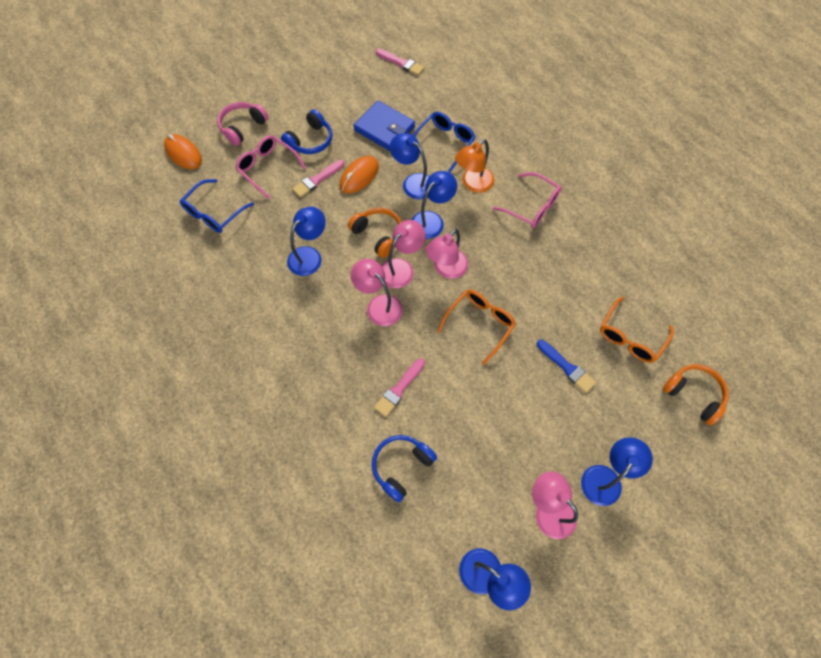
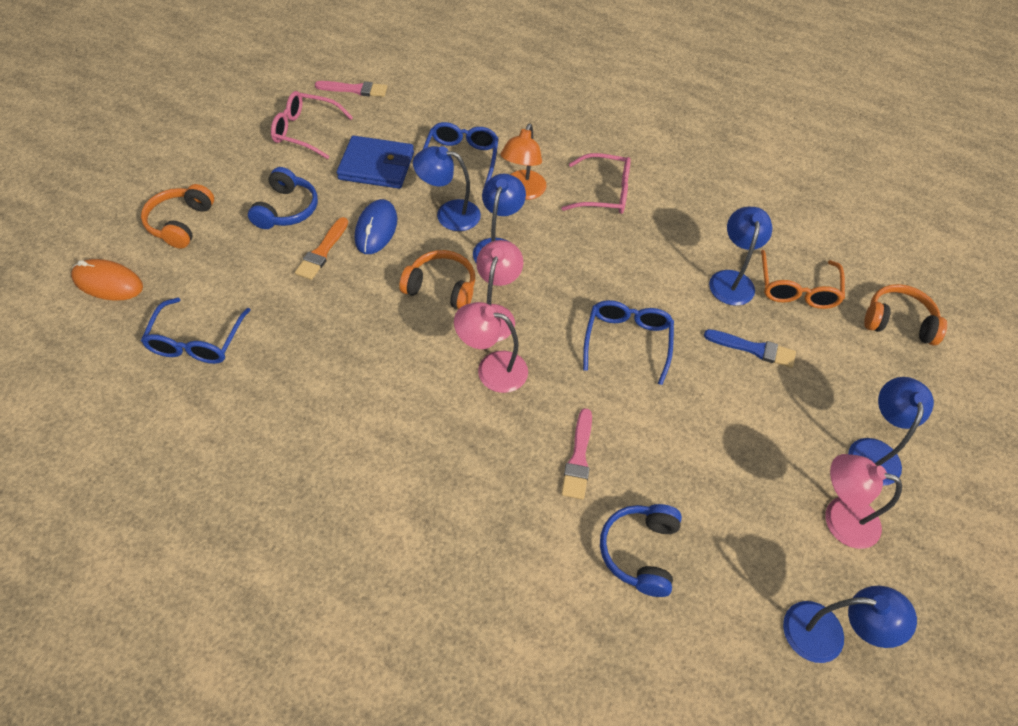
camera: 30 degrees left, 10 degrees down
pink headphones [217,102,269,146] -> orange headphones [141,184,214,249]
pink glasses [235,135,306,199] -> pink glasses moved to [271,91,353,159]
blue lamp [287,207,326,276] -> blue lamp moved to [709,207,772,306]
pink brush [292,160,344,198] -> orange brush [295,217,348,280]
orange mouse [340,156,379,194] -> blue mouse [355,199,397,254]
pink lamp [426,229,468,279] -> none
orange glasses [437,290,516,365] -> blue glasses [583,300,674,385]

